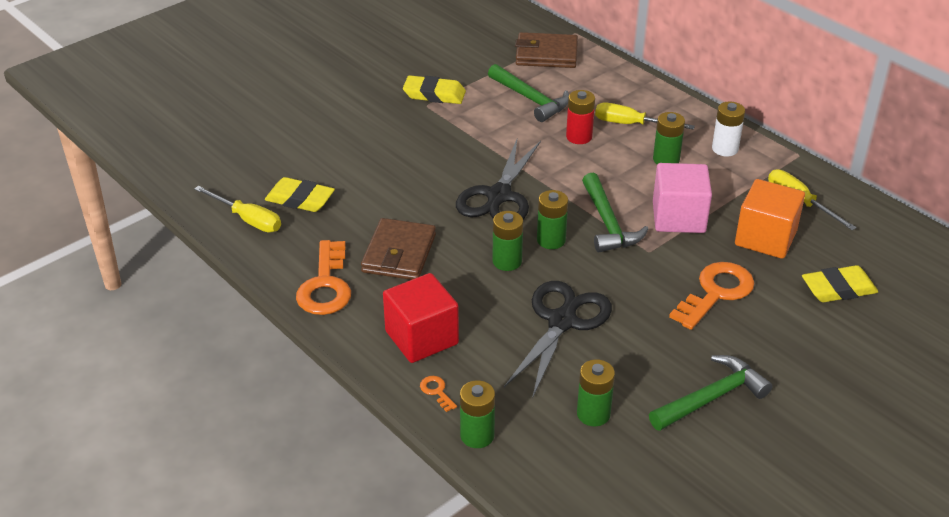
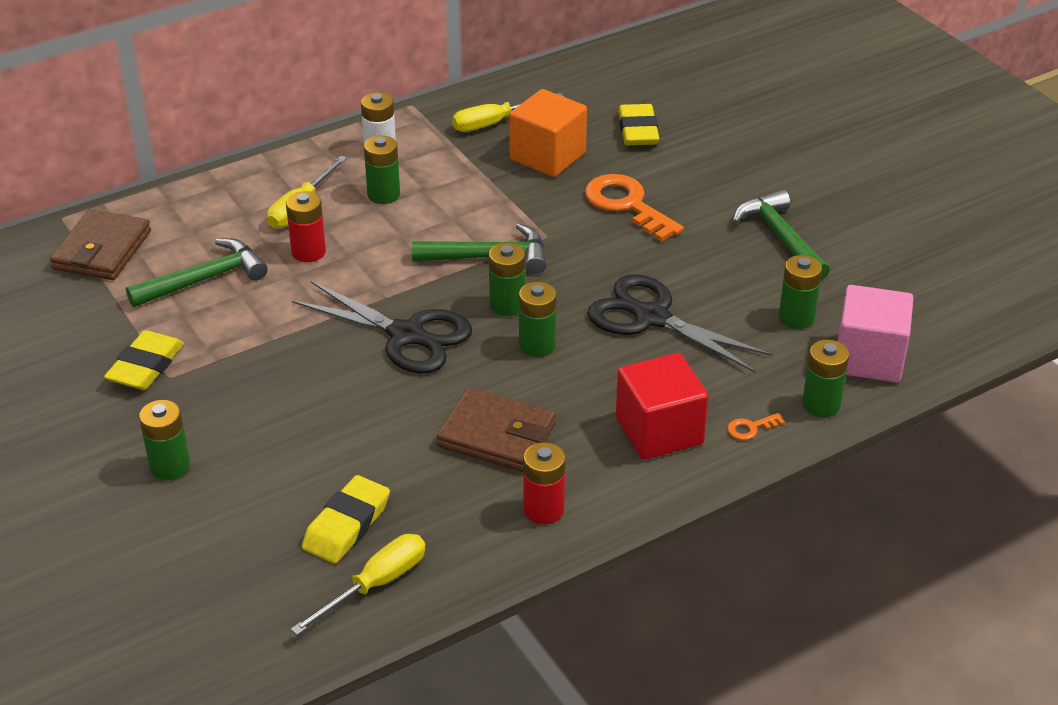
camera: 80 degrees left, 0 degrees up
orange key [296,240,351,315] -> red battery [523,442,566,524]
pink cube [653,163,712,233] -> pink cube moved to [838,285,914,382]
none -> green battery [139,400,190,480]

